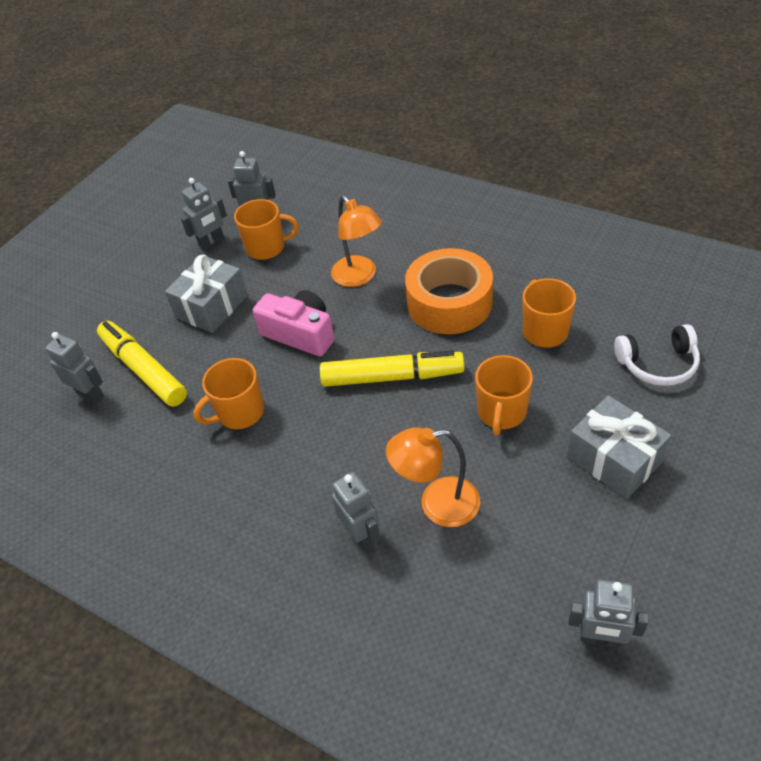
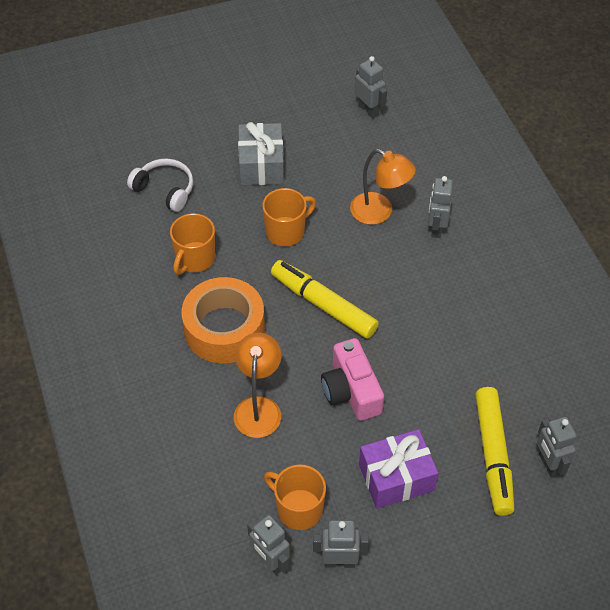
camera: 145 degrees left, 5 degrees up
grey gift [165,254,248,333] -> purple gift [359,429,438,509]
orange mug [193,358,264,429] -> none

